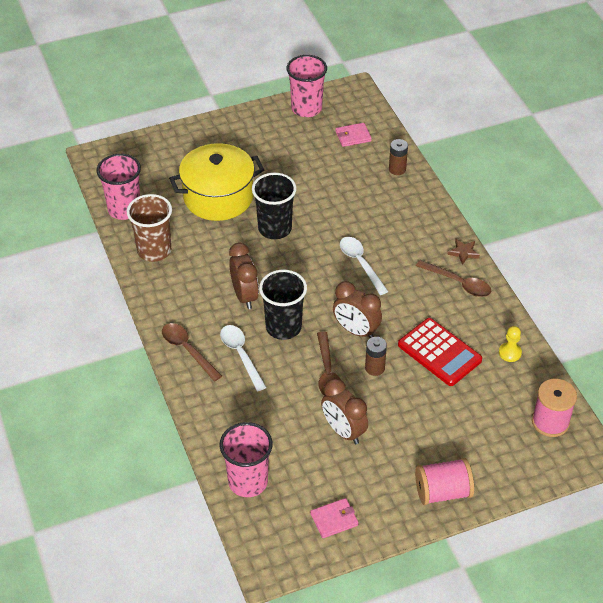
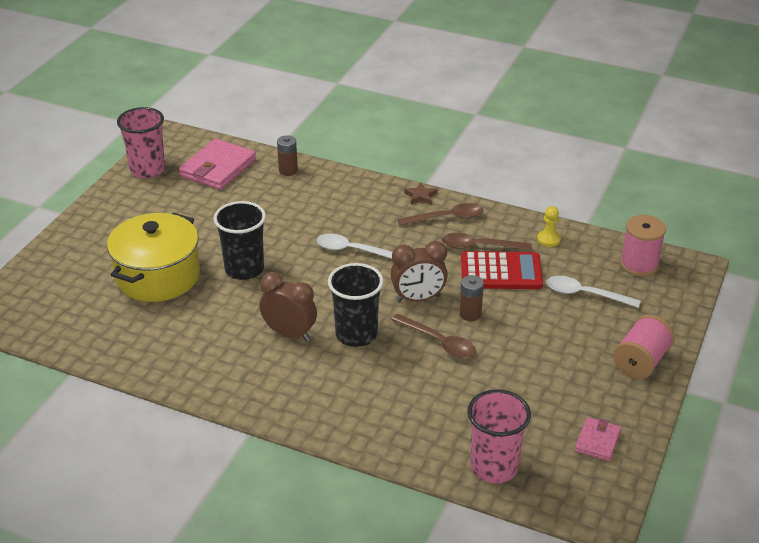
camera: 45 degrees left, 10 degrees down
pink cup [97,154,141,220] -> none
brown cup [127,194,172,262] -> none
brown spoon [162,323,222,381] -> brown spoon moved to [442,233,532,251]
white spoon [220,325,267,391] -> white spoon moved to [547,276,641,308]
brown clock [321,378,368,444] -> none
pink wallet [336,123,372,147] -> pink wallet [179,139,256,190], size x1.86

